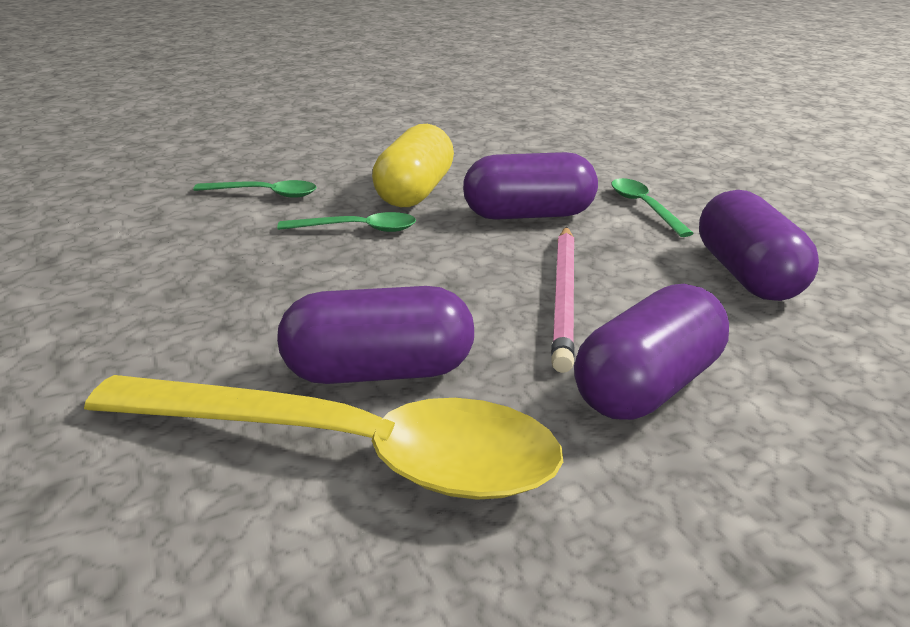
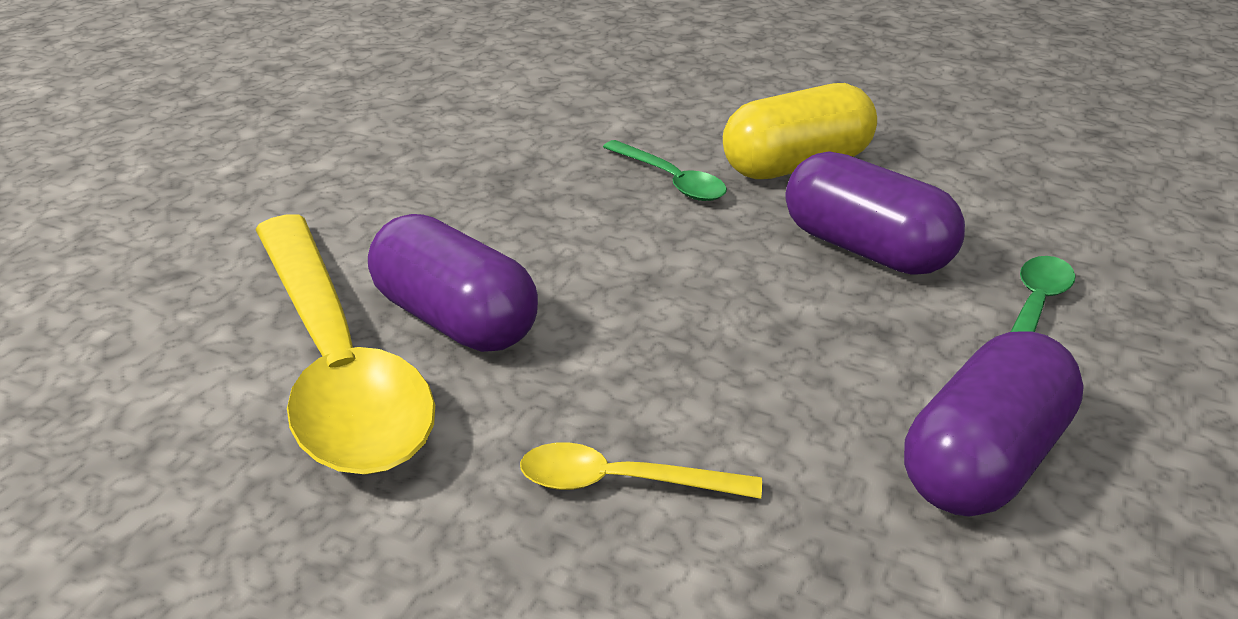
camera: 50 degrees right, 5 degrees up
green spoon [193,180,317,198] -> none
pink pencil [551,227,575,373] -> none
purple capsule [574,284,729,420] -> yellow spoon [520,442,762,499]

